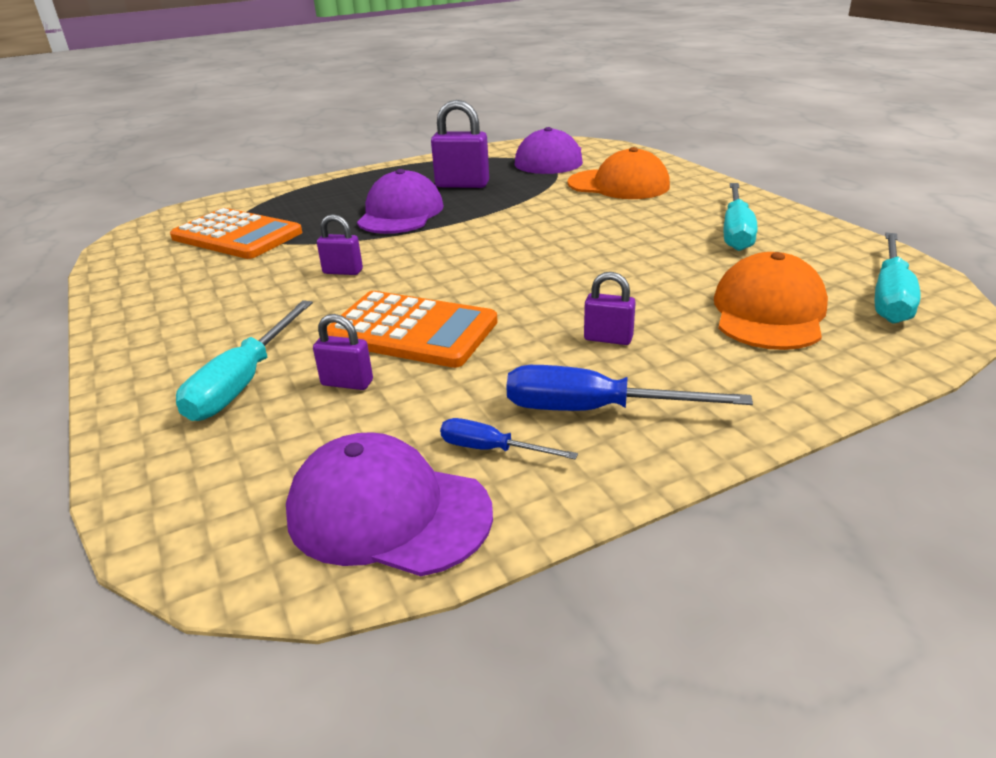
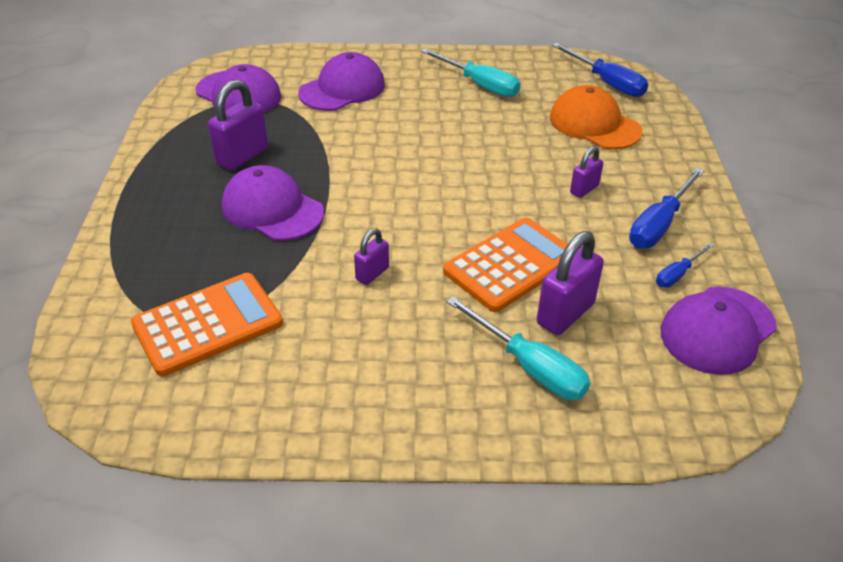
camera: 65 degrees left, 10 degrees up
purple padlock [313,314,373,390] -> purple padlock [537,231,604,335], size x1.75
orange cap [567,147,670,199] -> purple cap [298,52,385,111]
turquoise screwdriver [875,232,921,323] -> blue screwdriver [552,43,648,97]

